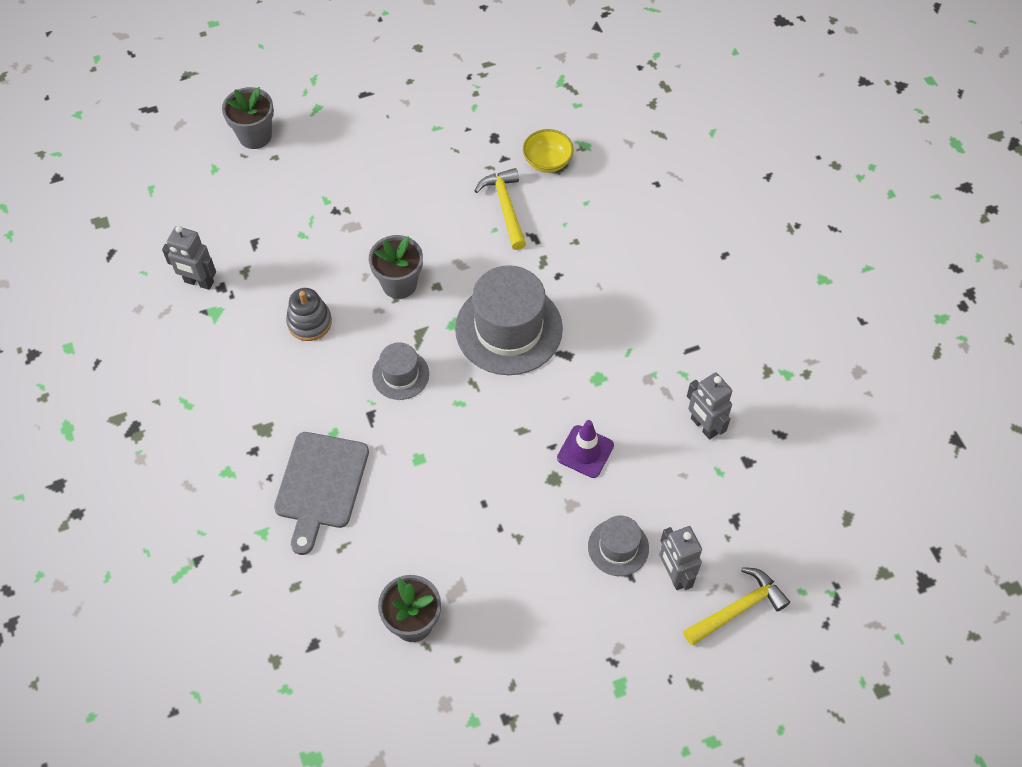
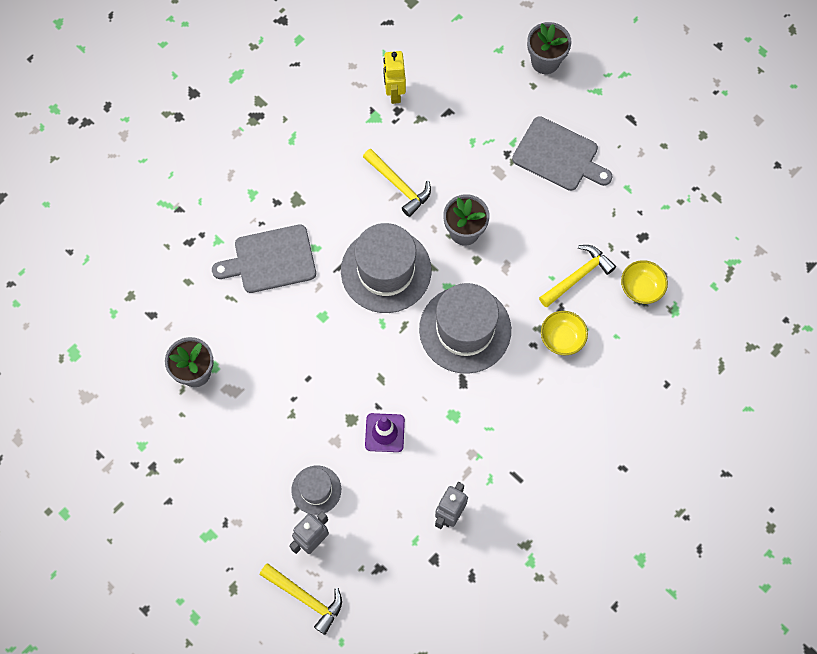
camera: 65 degrees right, 10 degrees up
grey robot [162,226,216,290] -> yellow robot [383,51,406,104]
grey stacking toy [286,288,332,341] -> yellow hammer [363,149,431,217]
grey hat [372,342,429,400] -> grey hat [341,223,431,313], size x1.92
none -> grey cutting board [512,116,613,191]
none -> yellow bowl [541,311,588,355]

